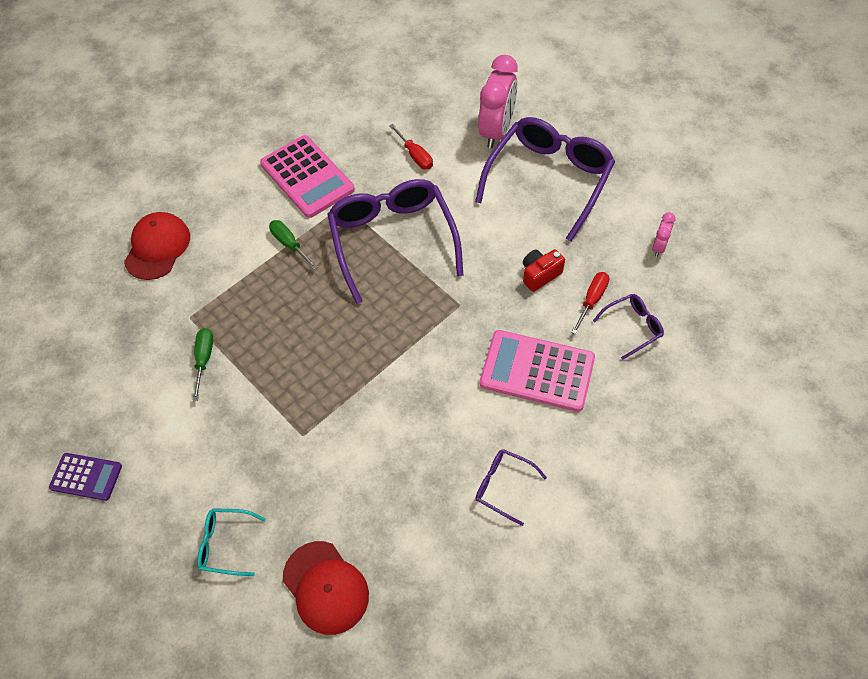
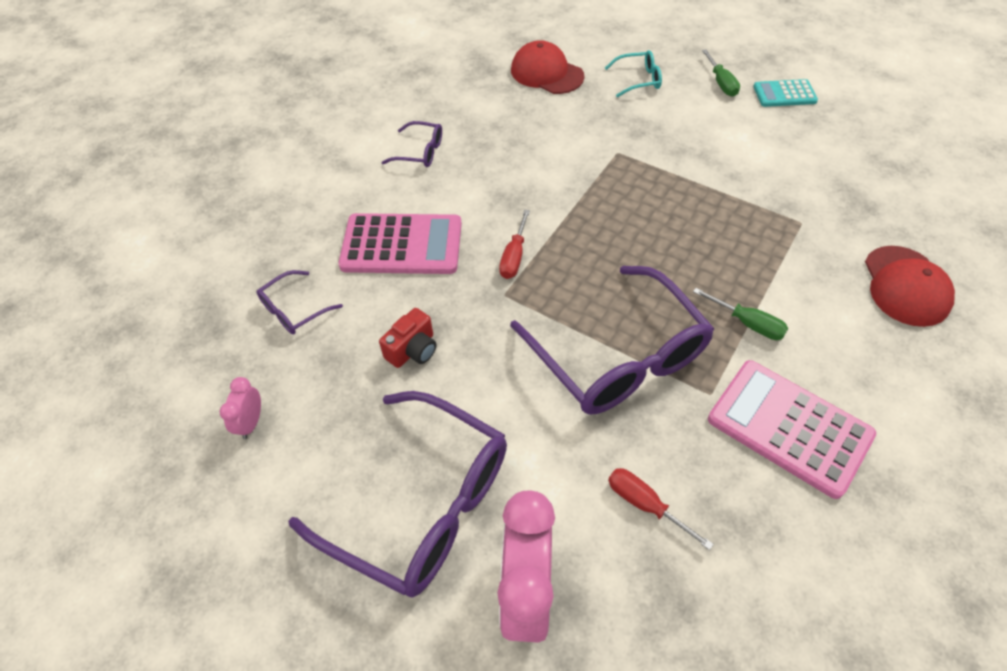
camera: 165 degrees right, 5 degrees down
purple calculator [49,453,122,501] -> turquoise calculator [753,79,818,107]
green screwdriver [193,328,213,401] -> green screwdriver moved to [702,49,740,96]
purple glasses [475,117,615,241] -> purple glasses turned 75 degrees counterclockwise [288,391,507,598]
red screwdriver [572,272,609,334] -> red screwdriver moved to [499,210,530,279]

